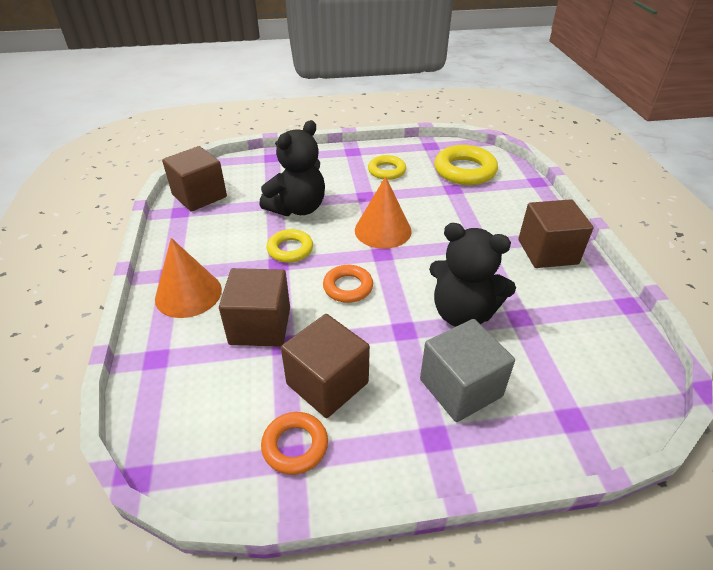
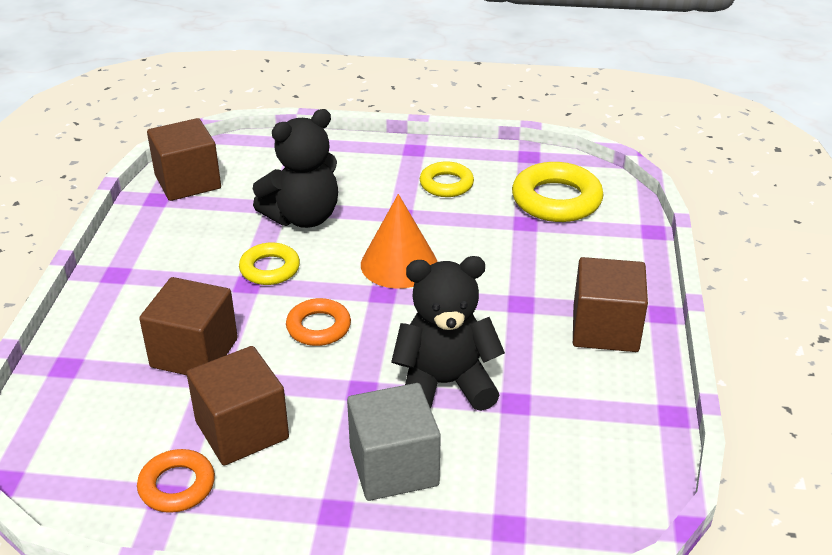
camera: 15 degrees right, 5 degrees down
orange cone [155,238,222,318] -> none
black teddy bear [429,223,516,327] -> black teddy bear turned 135 degrees clockwise [391,256,505,411]

